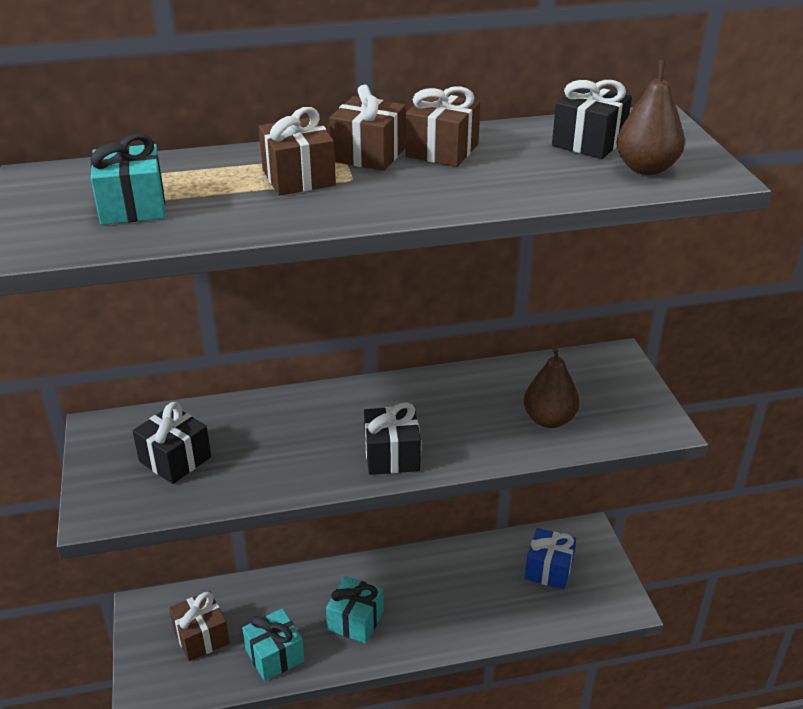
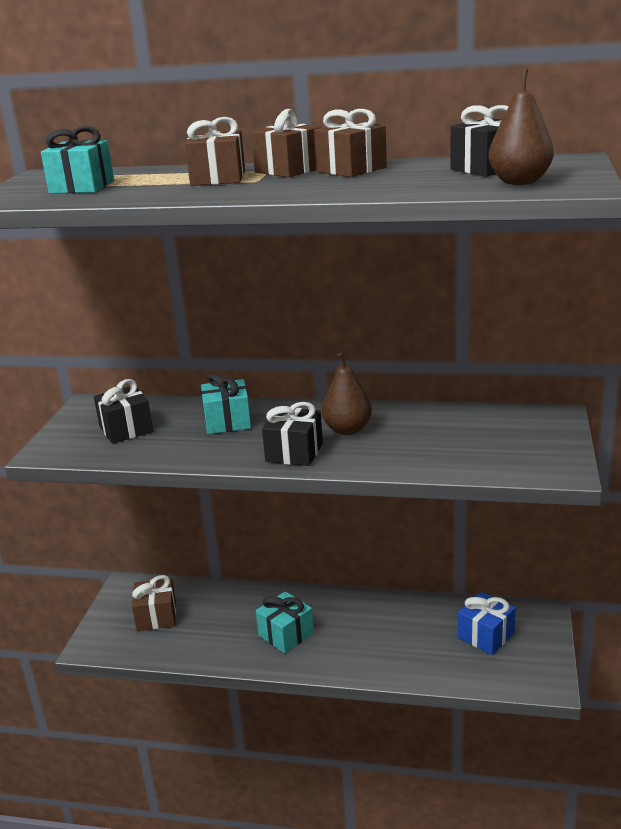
camera: 25 degrees right, 10 degrees down
turquoise gift [242,608,305,681] -> turquoise gift moved to [201,373,251,434]
brown pear [524,347,579,428] -> brown pear moved to [321,353,372,435]

